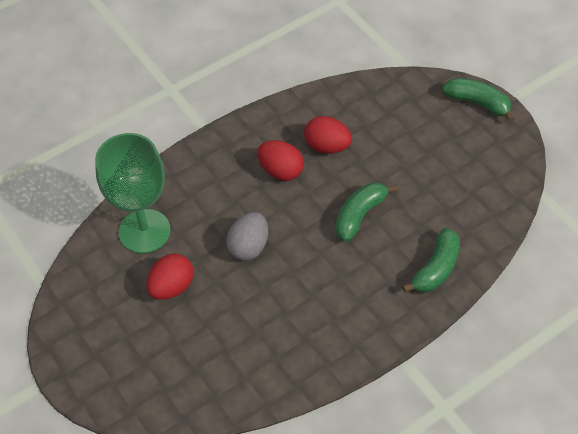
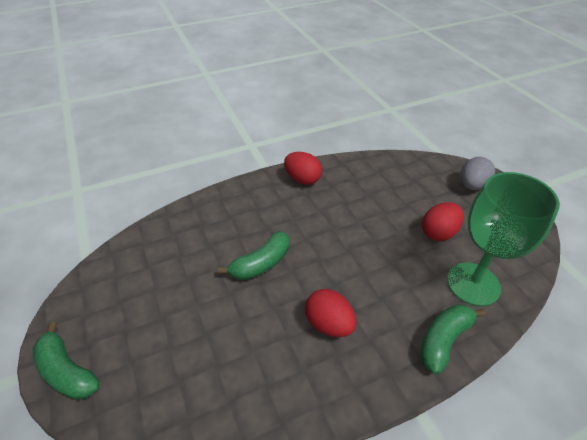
camera: 170 degrees left, 10 degrees down
grey egg [226,212,268,261] -> grey egg moved to [460,157,495,190]
red egg [304,116,352,154] -> red egg moved to [284,152,322,185]
green banana [402,228,460,293] -> green banana moved to [420,304,486,374]

